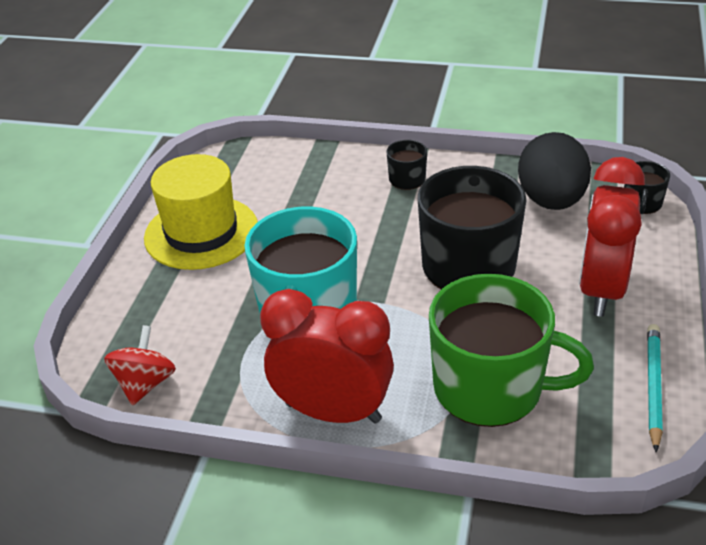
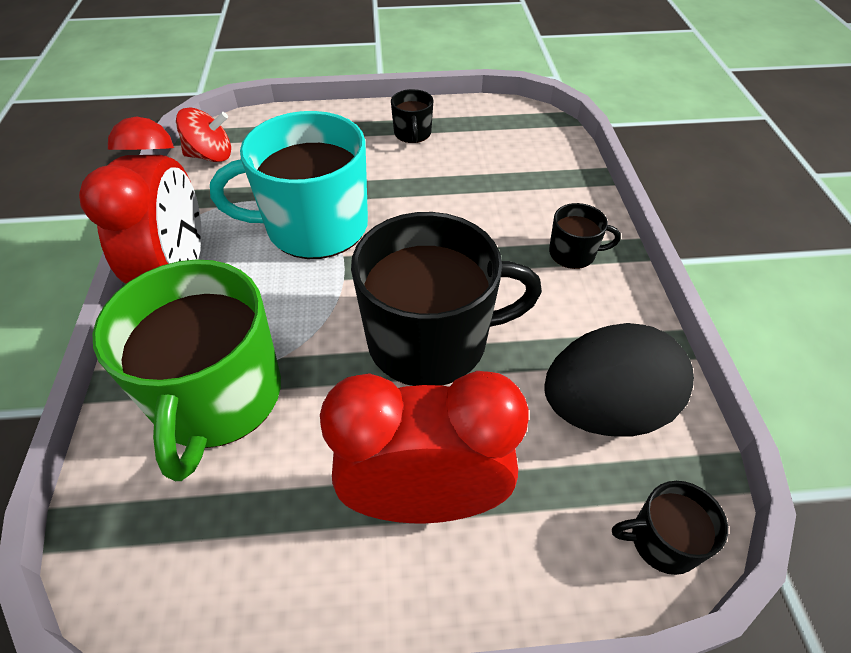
camera: 70 degrees right, 10 degrees up
yellow hat [144,154,258,270] -> black mug [391,89,433,143]
turquoise pencil [647,324,663,452] -> none

